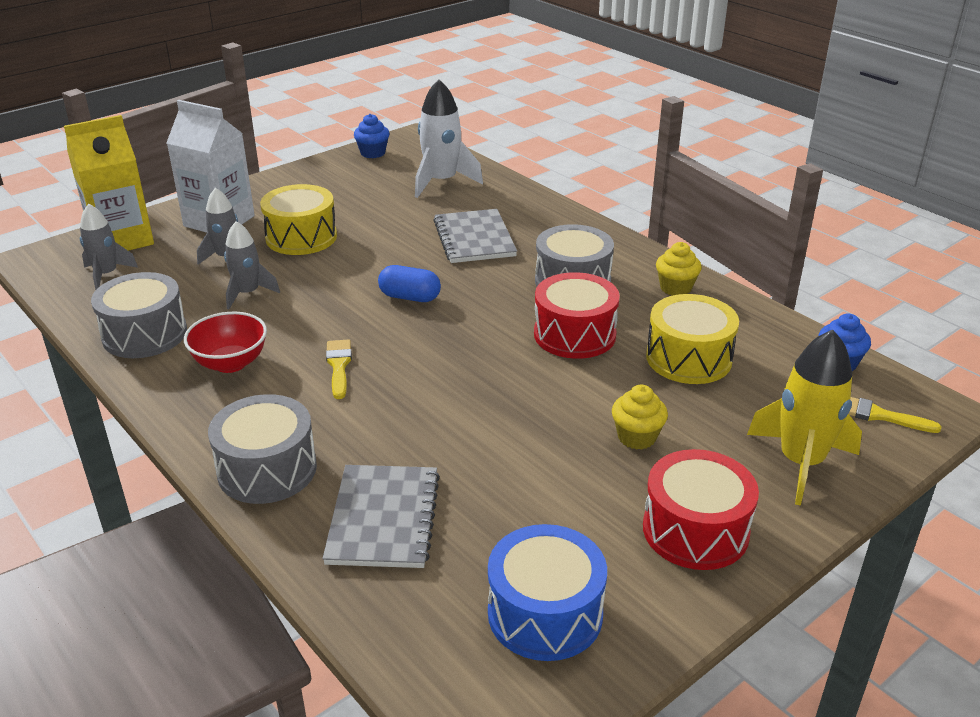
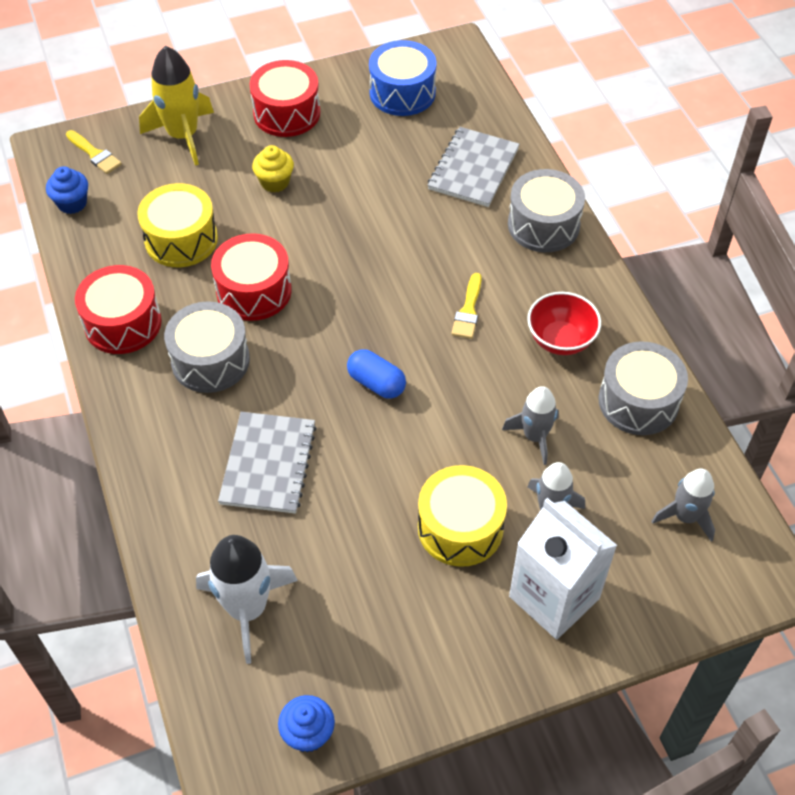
camera: 160 degrees left, 20 degrees up
yellow carton [64,115,154,251] -> none
yellow cupcake [656,242,702,296] -> red drum [75,265,162,354]

